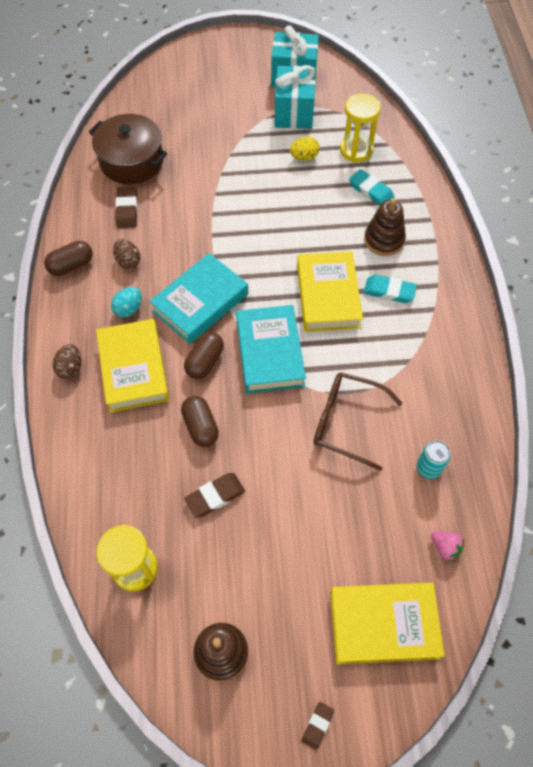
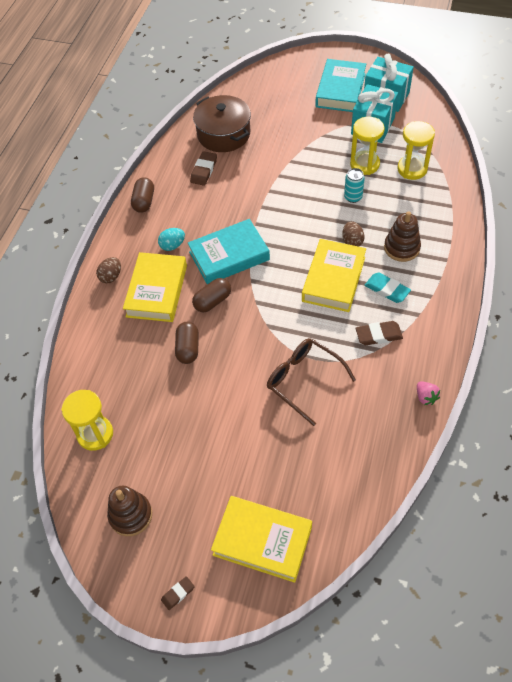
camera: 25 degrees right, 5 degrees down
brown capsule [44,241,92,276] -> brown capsule turned 75 degrees counterclockwise [131,177,154,213]
brown egg [113,239,140,269] -> brown egg moved to [342,221,365,247]
brown eraser [184,473,245,518] -> brown eraser moved to [355,321,403,345]
turquoise book [236,305,306,394] -> turquoise book moved to [315,59,366,112]
yellow egg [290,137,320,161] -> yellow hourglass [350,117,385,175]
turquoise eraser [349,169,394,206] -> none
turquoise can [417,440,451,479] -> turquoise can moved to [344,168,365,203]
pink strawberry [431,531,464,562] -> pink strawberry moved to [417,381,440,405]

